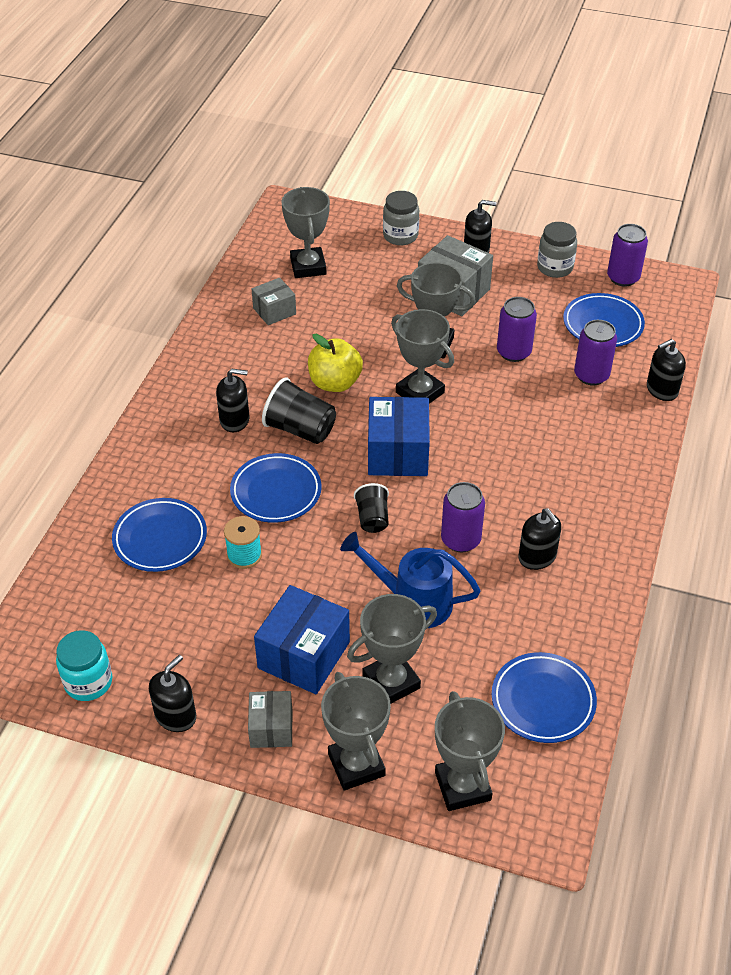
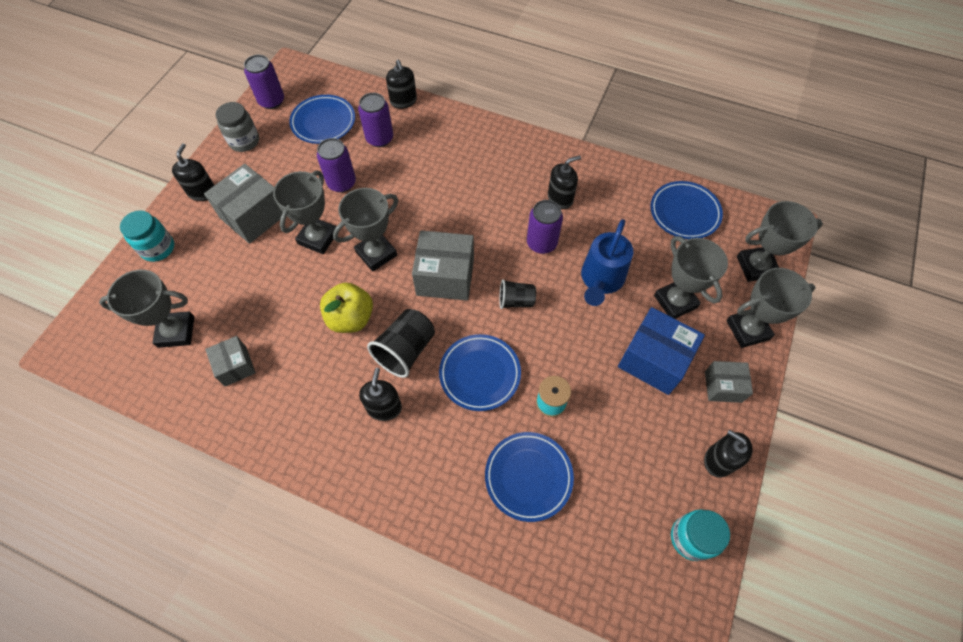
camera: 85 degrees left, 15 degrees up
blue box [368,397,430,476] -> grey box [412,230,474,301]
grey jar [383,191,419,246] -> turquoise jar [120,210,174,262]

